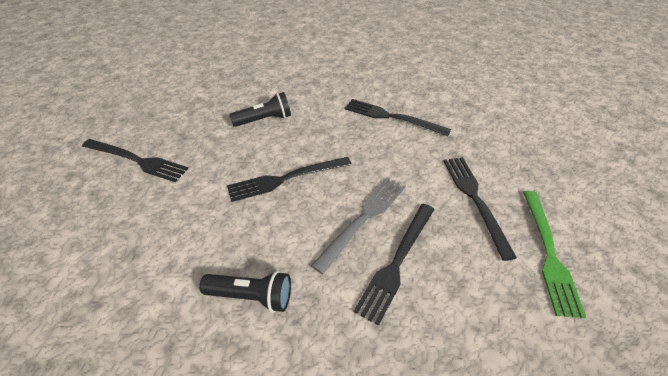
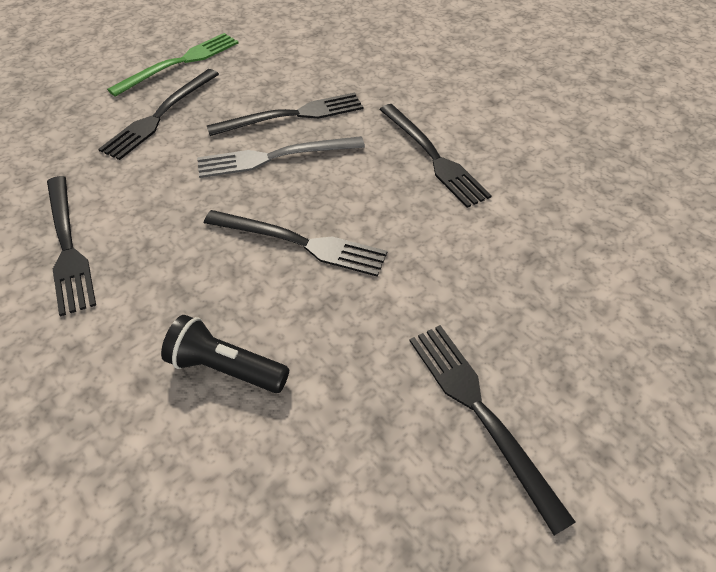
camera: 140 degrees left, 5 degrees up
black flashlight [199,271,291,312] -> black fork [379,104,492,208]

